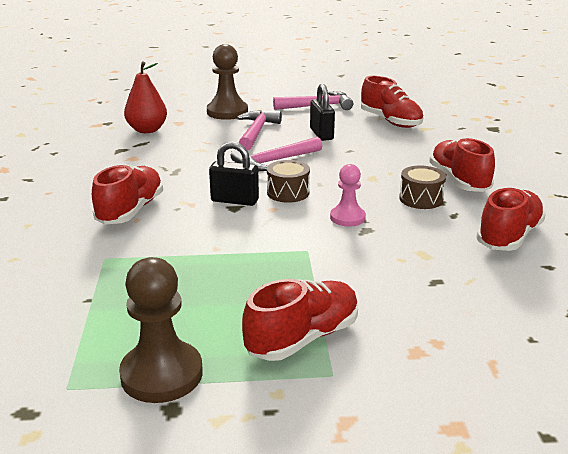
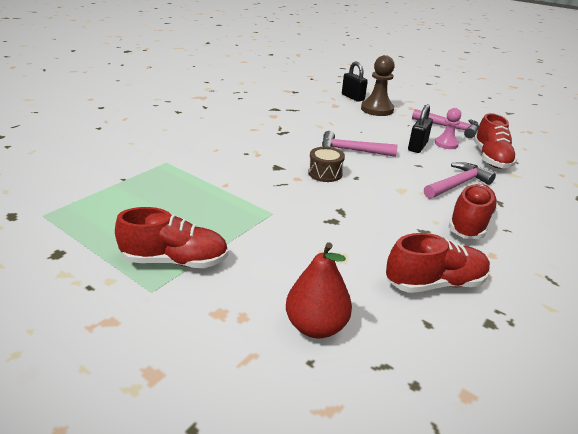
camera: 40 degrees right, 5 degrees up
red shoe [92,164,163,225] -> none
brown pawn [119,257,203,403] -> none
red pear [124,62,167,133] -> red pear moved to [286,242,352,338]
black padlock [209,141,259,206] -> black padlock moved to [342,62,368,102]
pink hammer [237,110,282,151] -> pink hammer moved to [424,162,496,199]
pink pawn [330,164,366,227] -> pink pawn moved to [435,108,461,149]
brown drum [399,165,446,209] -> none

